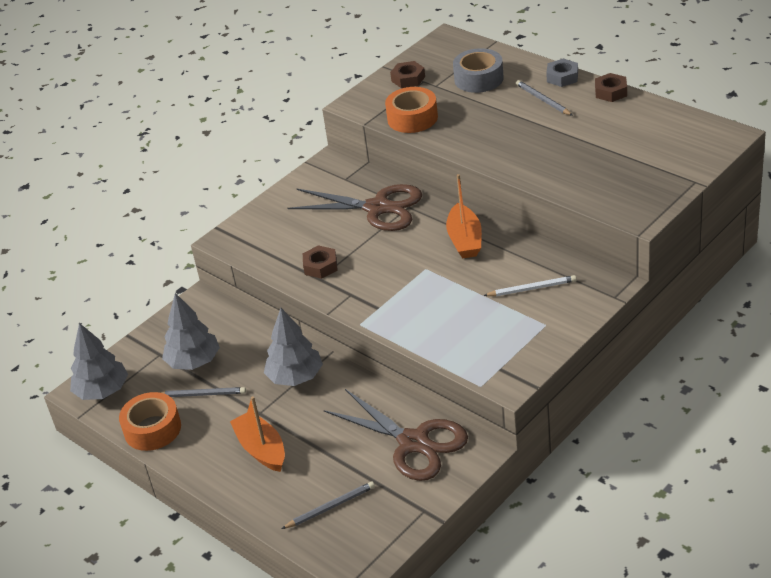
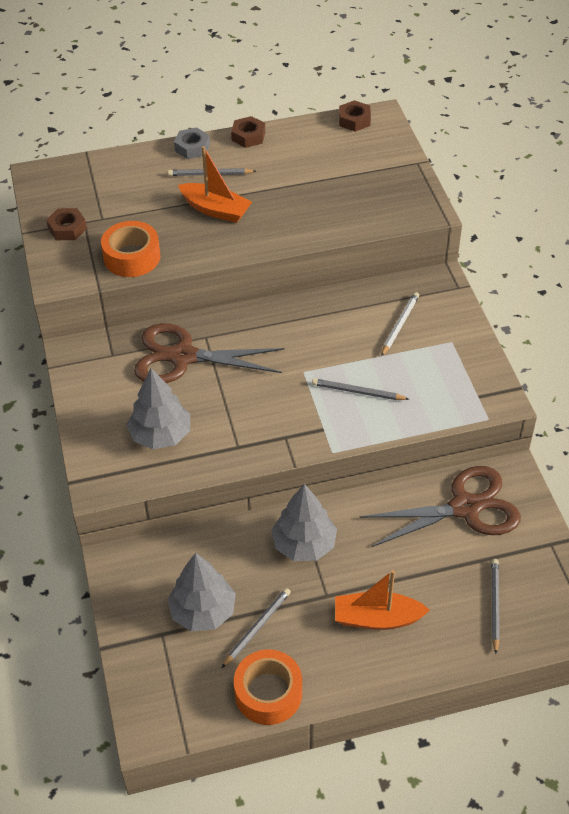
camera: 60 degrees left, 10 degrees up
grey tree [70,323,128,400] -> grey tree moved to [127,368,190,449]
brown scissors [287,184,422,231] -> brown scissors turned 135 degrees counterclockwise [134,323,285,383]
brown nut [303,245,338,279] -> brown nut moved to [339,100,371,132]
orange boat [446,174,482,258] -> orange boat moved to [178,146,252,223]
grey tape [453,48,504,93] -> none
none -> grey pencil [312,378,409,400]

